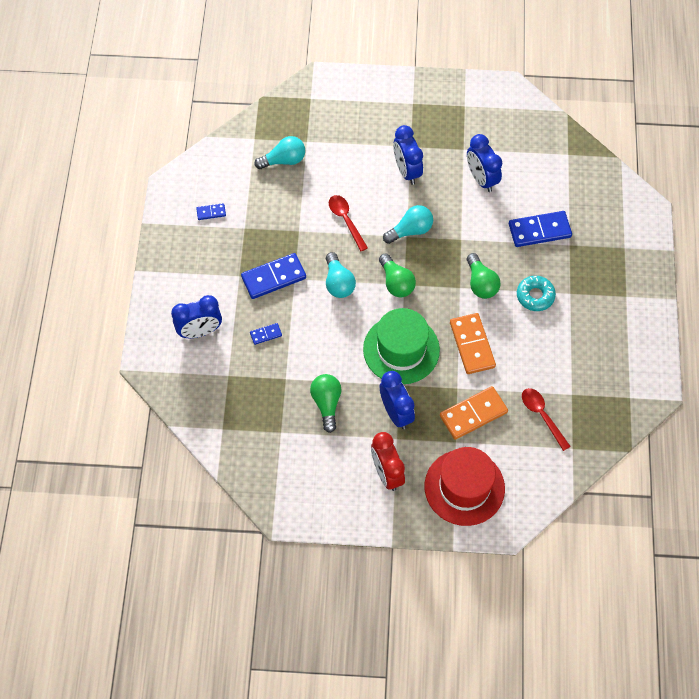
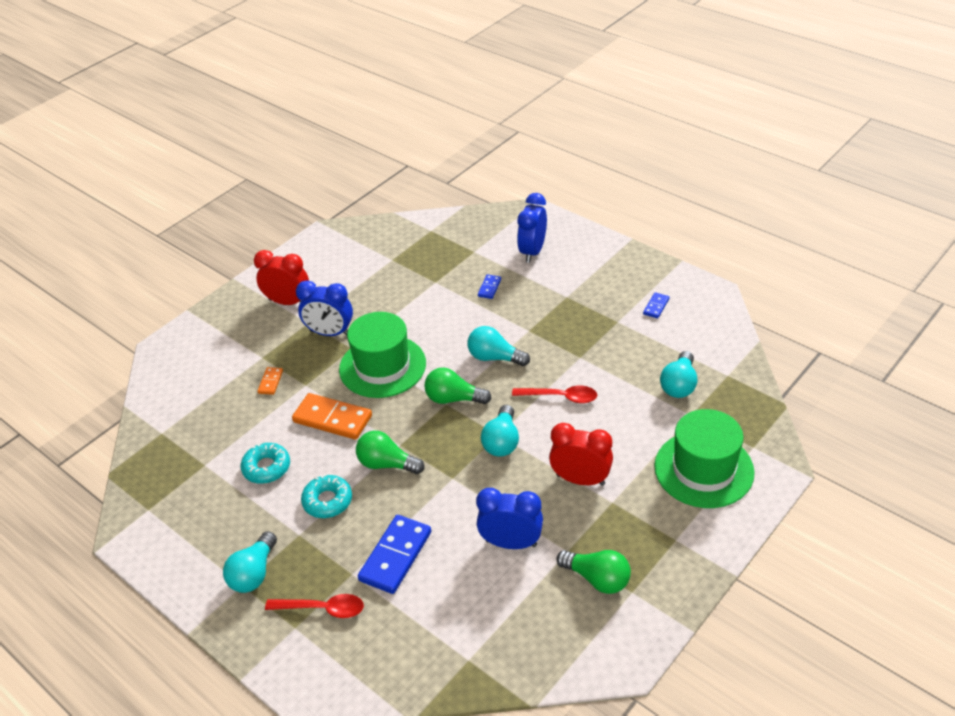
camera: 130 degrees right, 20 degrees down
blue domino [241,253,306,299] -> none
green light bulb [310,374,342,433] -> green light bulb moved to [556,550,631,594]
blue clock [393,125,423,185] -> red clock [549,423,613,486]
red hat [425,447,505,526] -> none
orange domino [440,386,508,440] -> orange domino [257,367,283,395], size x0.49
red spoon [522,388,571,451] -> red spoon moved to [265,594,364,618]
none -> turquoise light bulb [223,531,277,593]
none -> turquoise donut [241,443,290,484]
none -> green hat [654,409,755,508]

